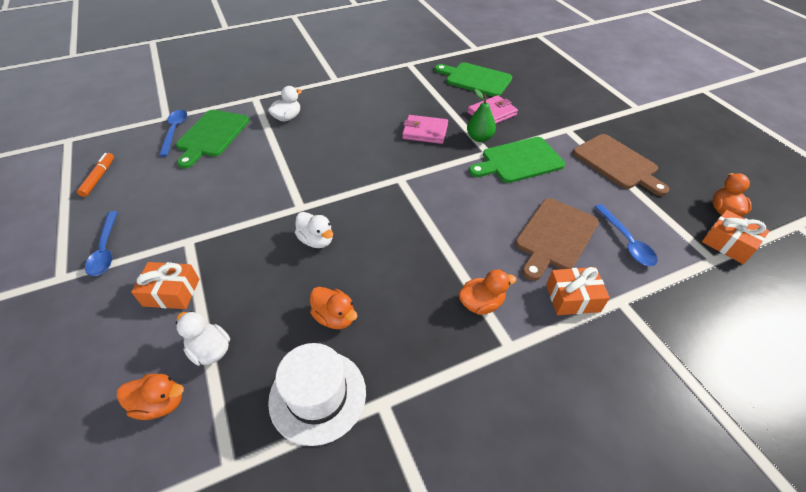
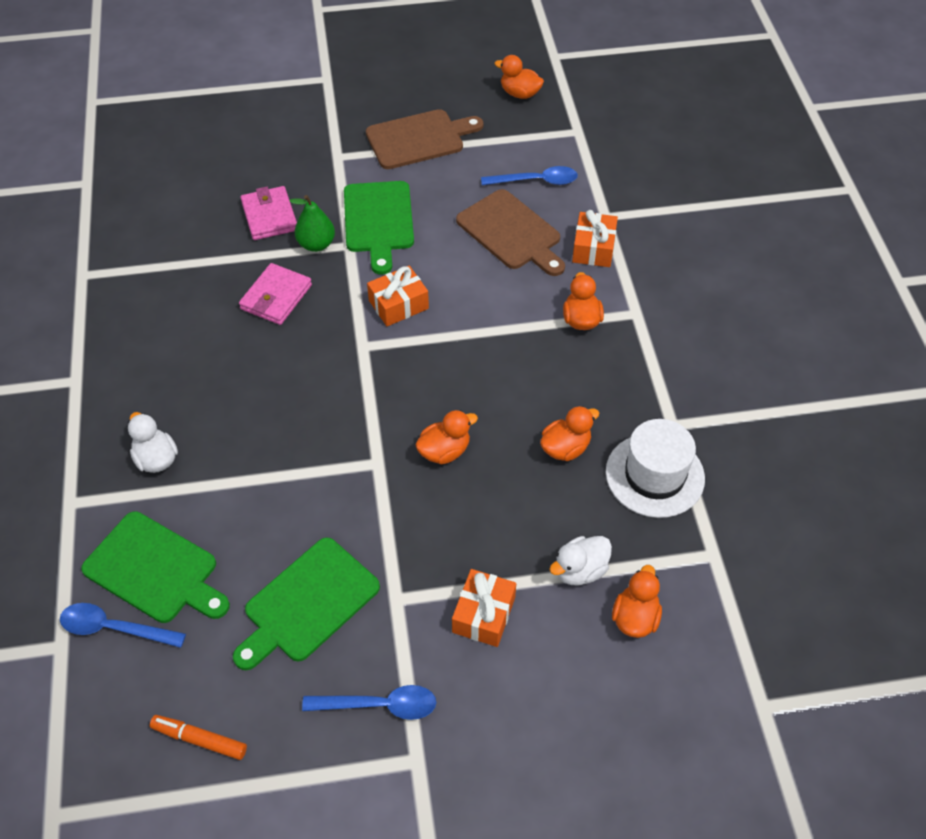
camera: 75 degrees left, 5 degrees up
white duck [295,212,333,248] -> orange duck [415,410,478,464]
green cutting board [435,62,512,97] -> green cutting board moved to [233,537,380,670]
orange gift [702,210,769,264] -> orange gift moved to [367,266,429,326]

